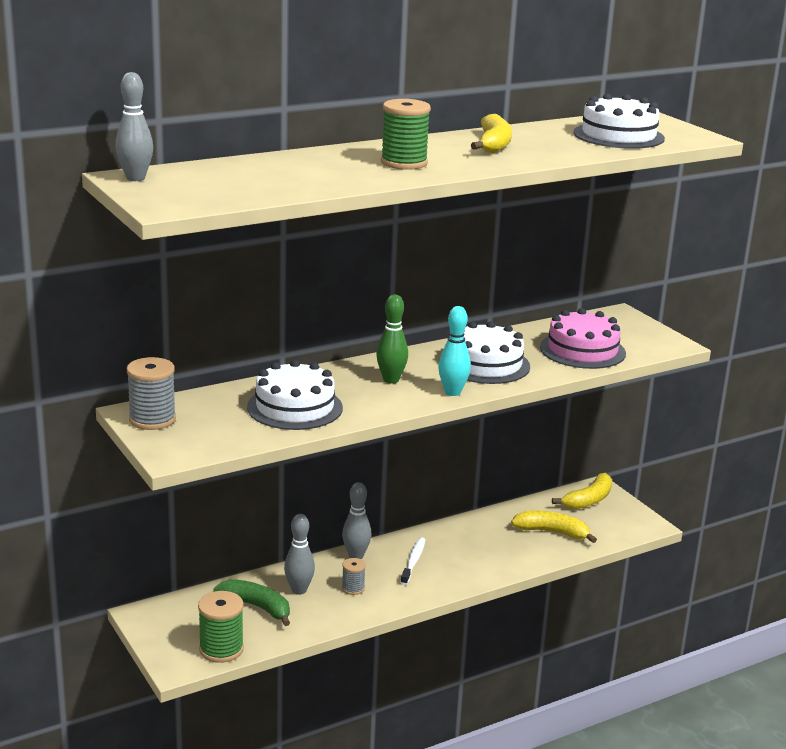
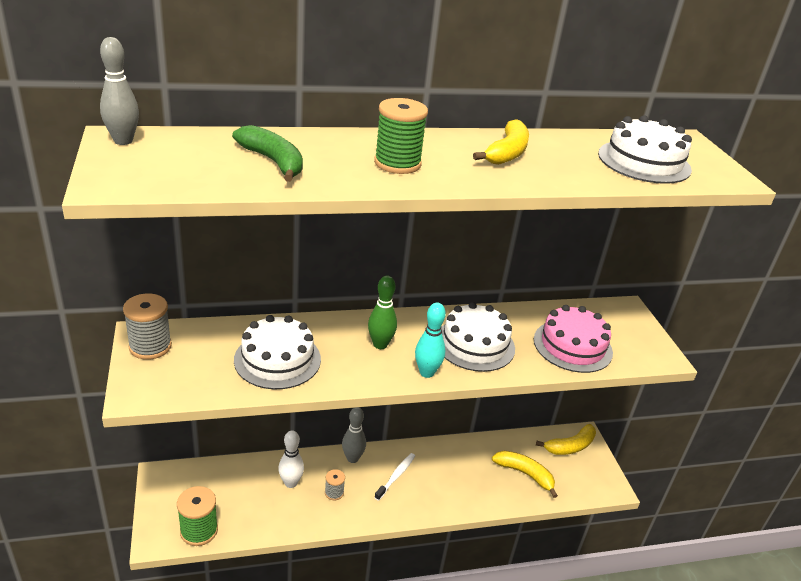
camera: 15 degrees right, 10 degrees up
green banana [214,579,290,626] -> green banana moved to [232,125,303,182]
grey bowling pin [284,514,315,595] -> white bowling pin [278,430,304,488]

